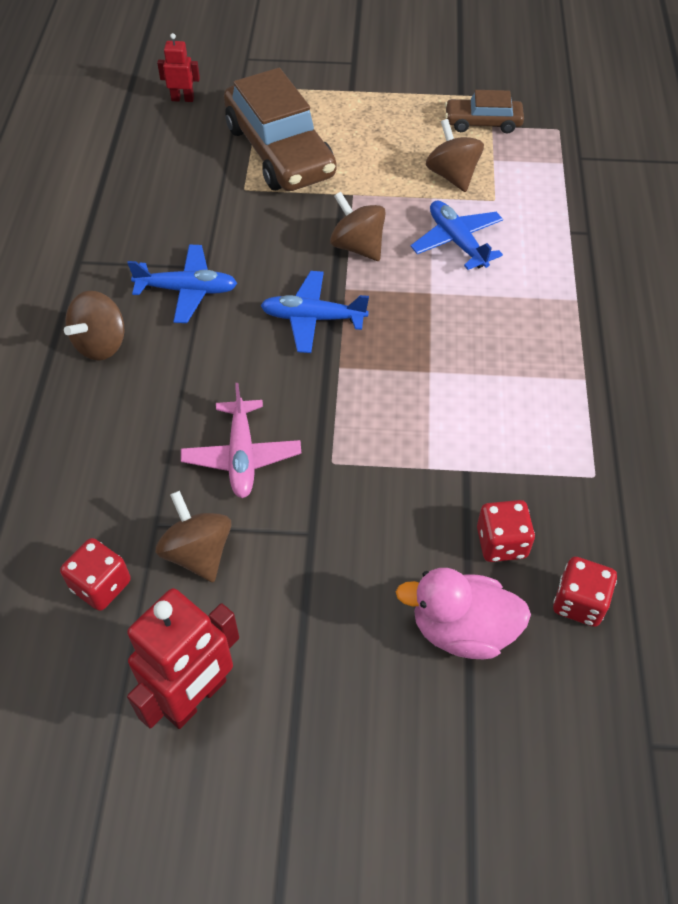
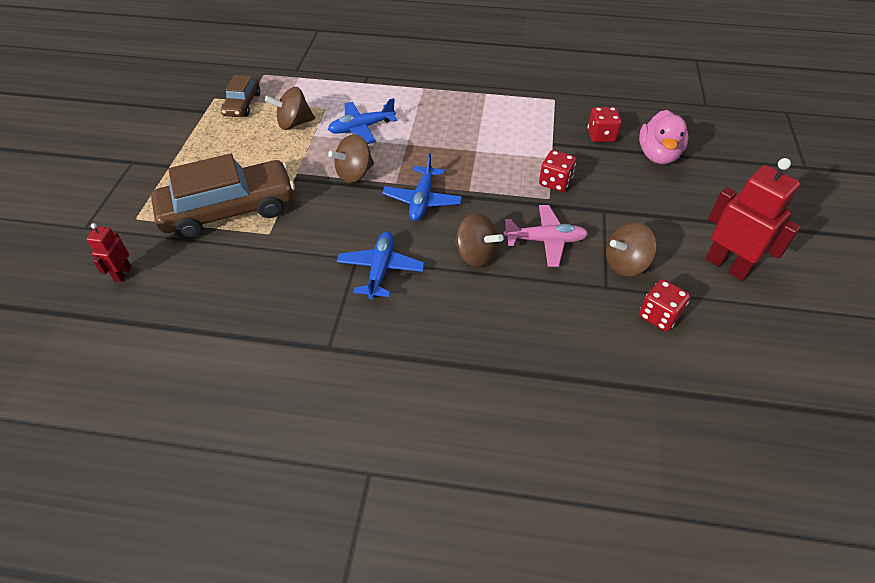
camera: 85 degrees left, 5 degrees down
brown spinning top [64,291,124,361] -> brown spinning top moved to [454,213,504,268]
red dice [553,557,617,627] -> red dice moved to [539,150,576,192]

